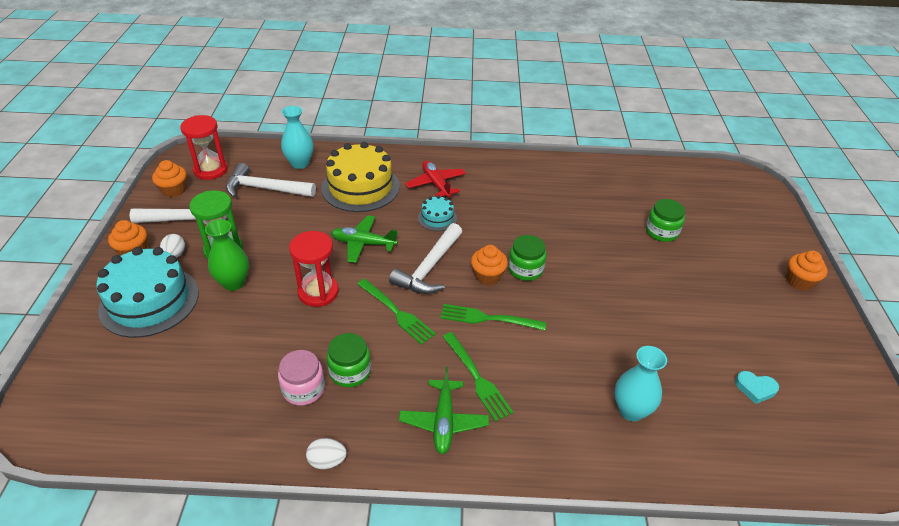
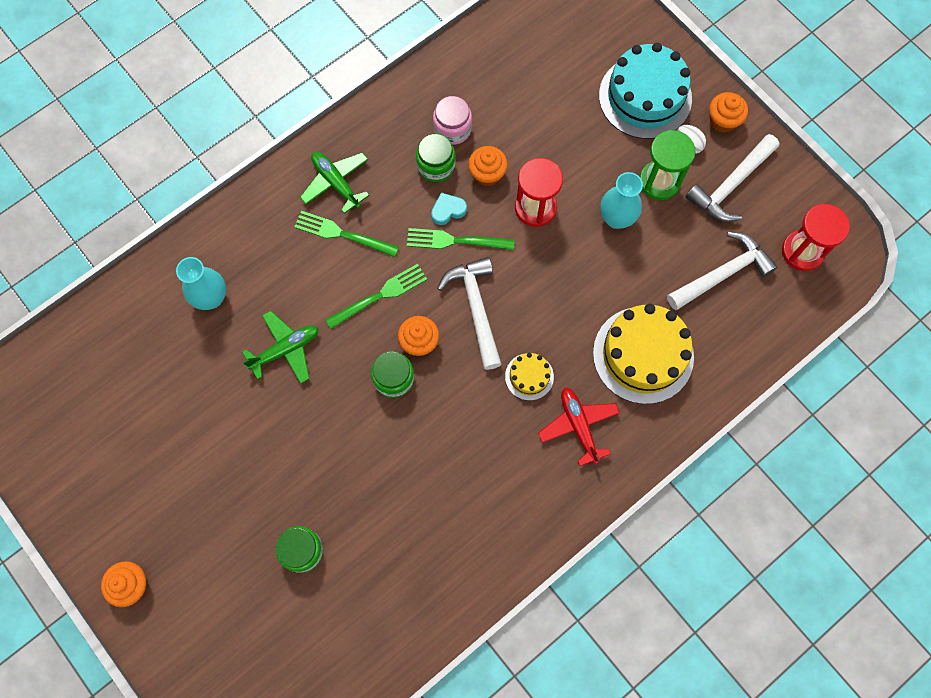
camera: 140 degrees right, 30 degrees up
orange cupcake [152,160,187,197] -> orange cupcake moved to [468,146,508,186]
green vase [205,219,249,291] -> none
turquoise vase [281,106,313,169] -> turquoise vase moved to [600,172,643,229]
white egg [306,438,347,469] -> none
green plane [331,215,398,263] -> green plane moved to [242,311,319,384]
red plane [405,160,466,198] -> red plane turned 135 degrees counterclockwise [538,388,620,466]
turquoise cake [418,195,457,231] -> yellow cake [505,353,554,401]
turquoise heart [735,371,779,404] -> turquoise heart moved to [431,193,467,225]

